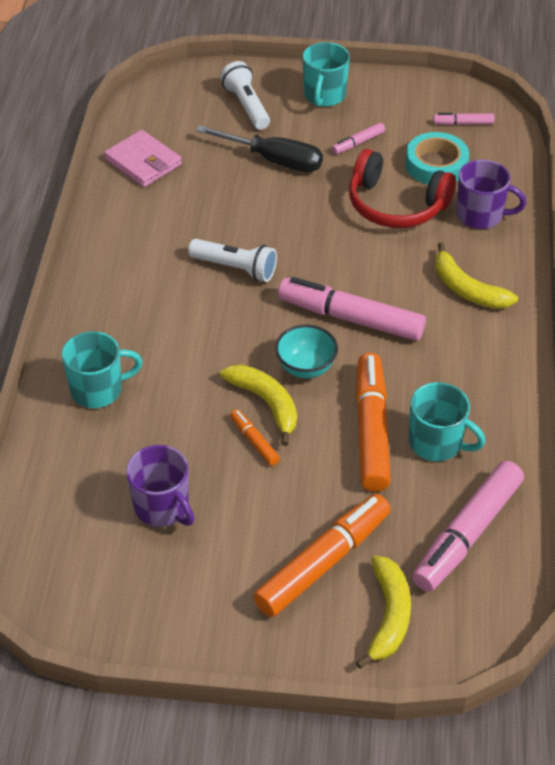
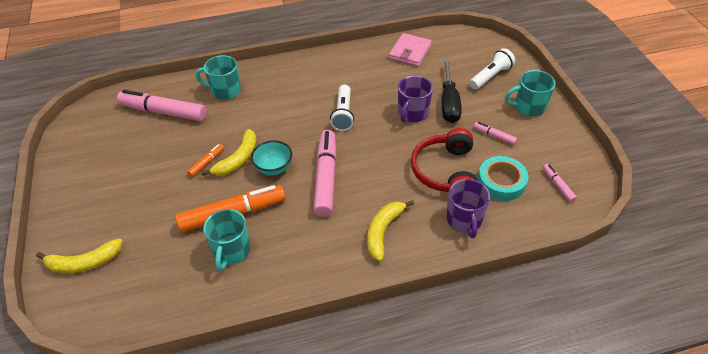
camera: 70 degrees right, 0 degrees up
turquoise mug [61,331,143,408] -> turquoise mug turned 135 degrees clockwise [196,55,241,100]
purple mug [126,445,194,527] -> purple mug moved to [398,76,433,122]
orange marker [253,494,391,617] -> none
pink marker [412,461,524,592] -> pink marker moved to [117,90,207,121]

